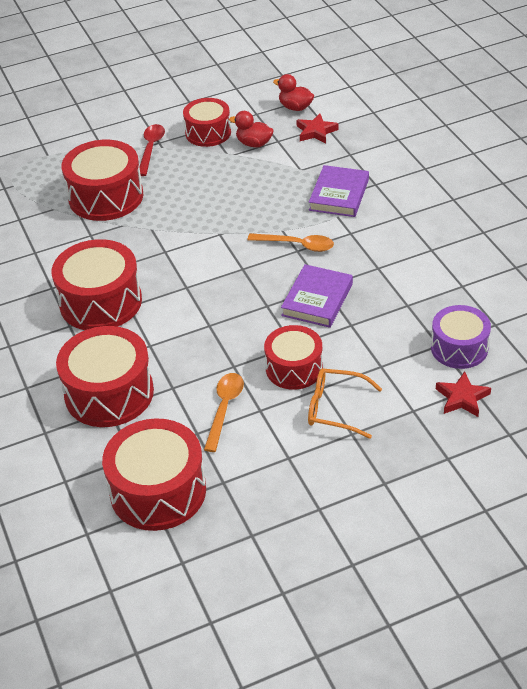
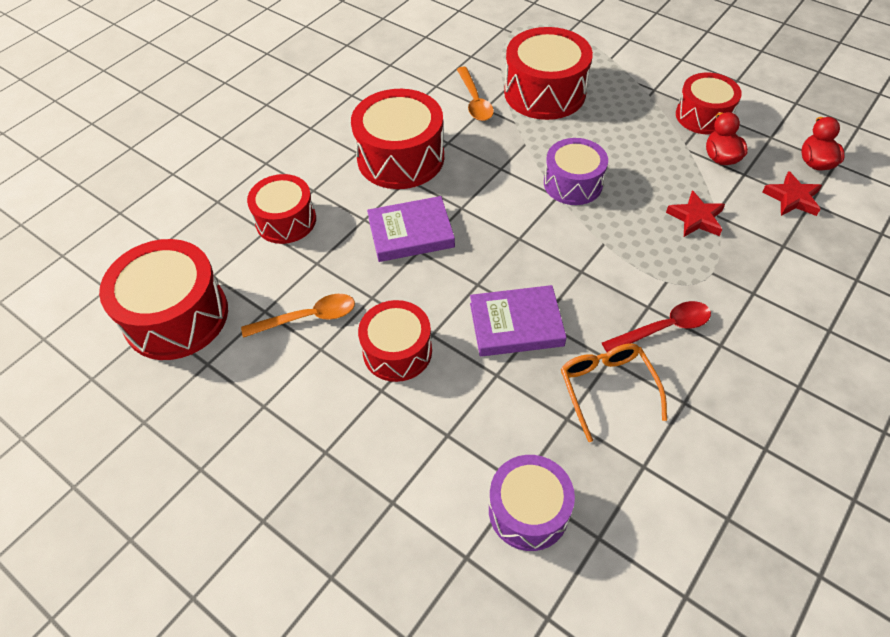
camera: 60 degrees right, 10 degrees up
red drum [56,326,154,427] -> red drum [247,174,316,244], size x0.65
red spoon [138,124,165,176] -> red spoon moved to [602,301,711,352]
orange spoon [247,233,334,252] -> orange spoon moved to [457,67,494,121]
orange glasses [308,368,382,439] -> orange glasses moved to [561,344,667,442]
purple book [309,165,369,217] -> purple book moved to [367,196,455,262]
red star [436,371,491,417] -> red star moved to [666,190,725,237]
none -> purple drum [544,138,608,205]

